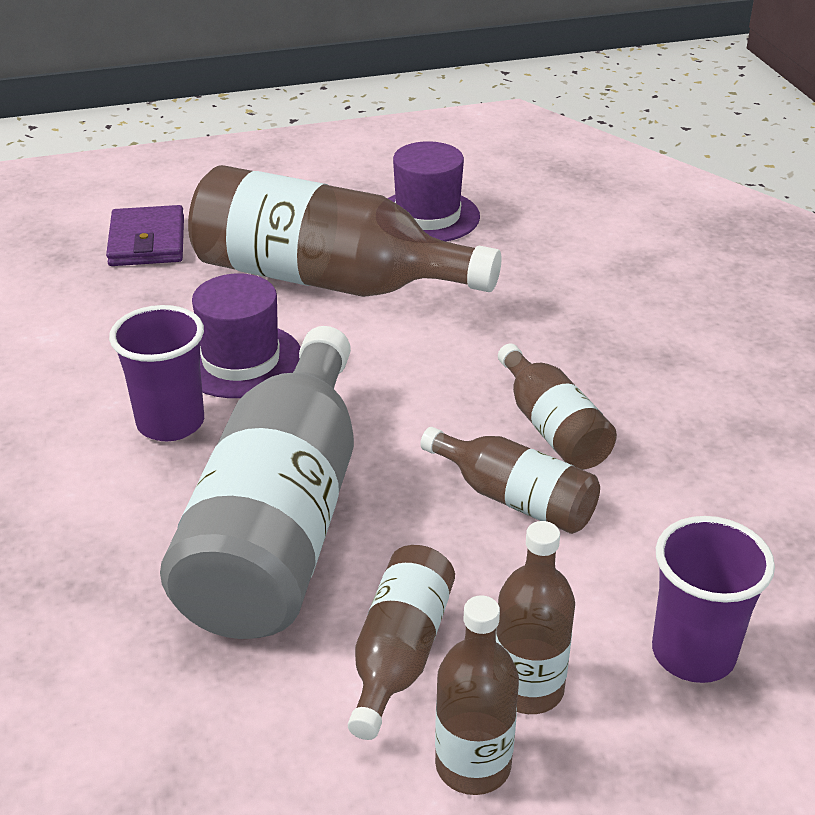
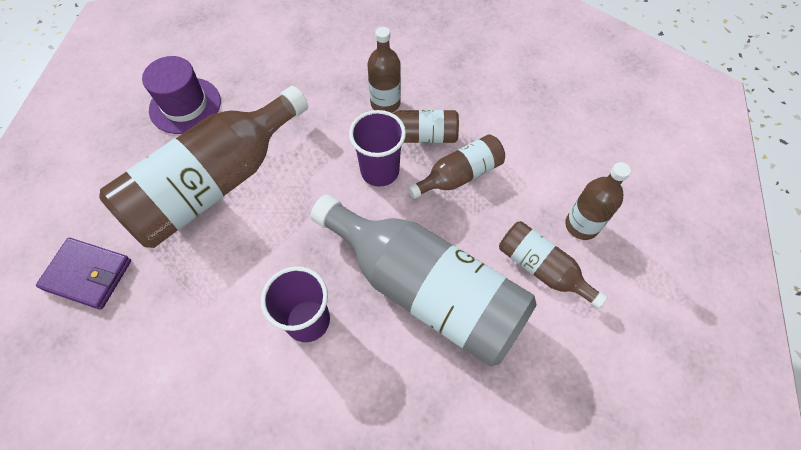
camera: 65 degrees left, 25 degrees up
purple hat [192,274,300,398] -> none
brown bottle [435,595,519,795] -> brown bottle moved to [367,27,401,113]
purple cup [652,516,775,683] -> purple cup moved to [349,110,406,187]

